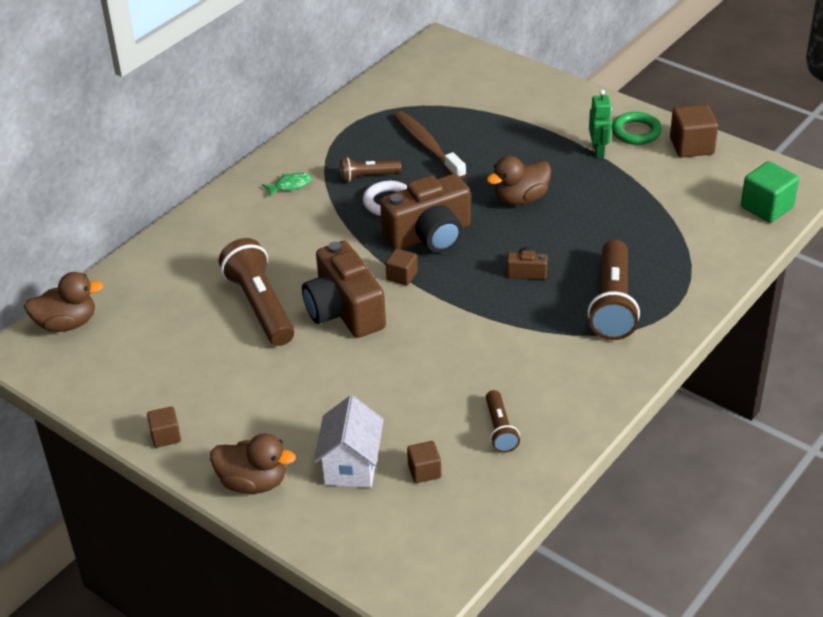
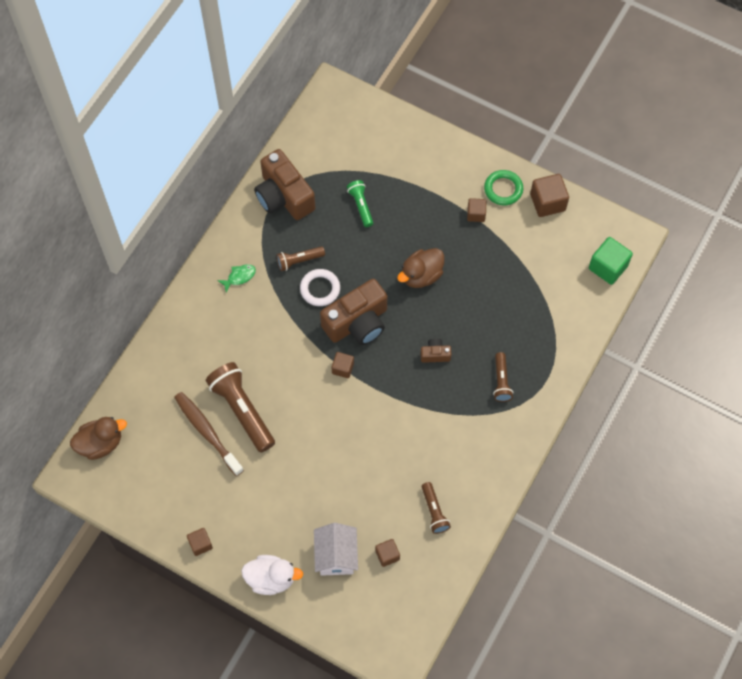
camera: 10 degrees left, 25 degrees up
brown duck [210,434,296,494] -> white duck [241,555,303,595]
brown camera [302,241,386,338] -> brown camera moved to [254,149,316,220]
brown toothbrush [394,111,466,179] -> brown toothbrush moved to [174,392,244,476]
brown flashlight [587,240,640,340] -> brown flashlight [493,352,513,402], size x0.54
green robot [589,90,612,158] -> brown cube [467,198,486,222]
none -> green flashlight [347,180,373,227]

